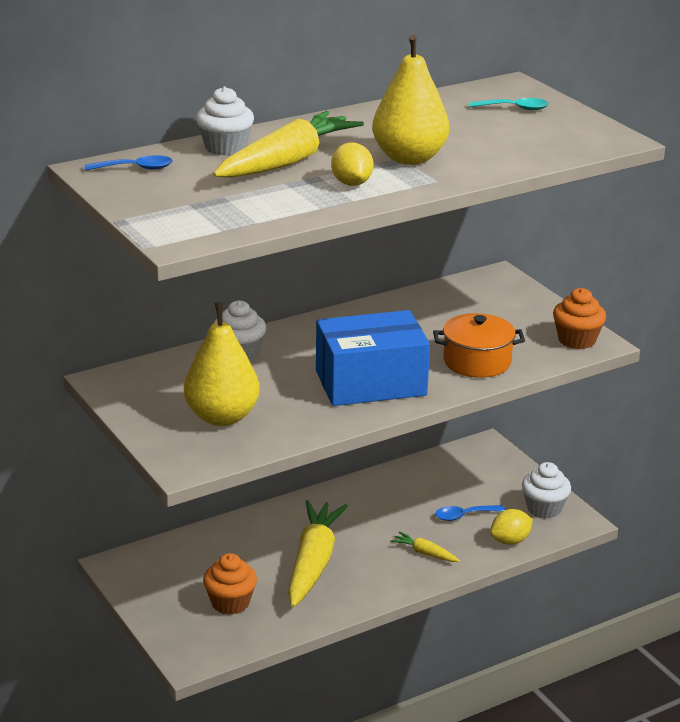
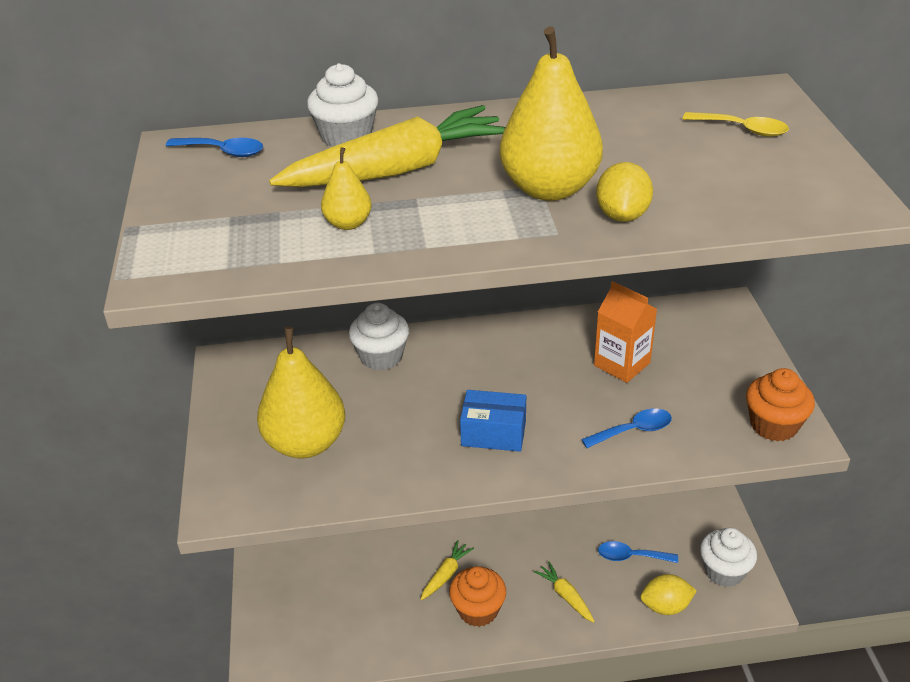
camera: 25 degrees right, 10 degrees up
orange cupcake [203,553,257,615] -> orange cupcake moved to [449,566,506,627]
yellow carrot [288,500,348,607] -> yellow carrot [421,540,474,600], size x0.44
blue box [316,310,430,406] -> blue box [460,390,526,452], size x0.52
yellow lemon [331,142,374,186] -> yellow lemon moved to [596,162,653,222]
orange pot [433,313,525,378] -> blue spoon [581,408,672,448]
turquoise spoon [469,98,549,110] -> yellow spoon [683,112,789,137]
none -> yellow pear [321,147,372,230]
none -> orange carton [594,281,657,383]

